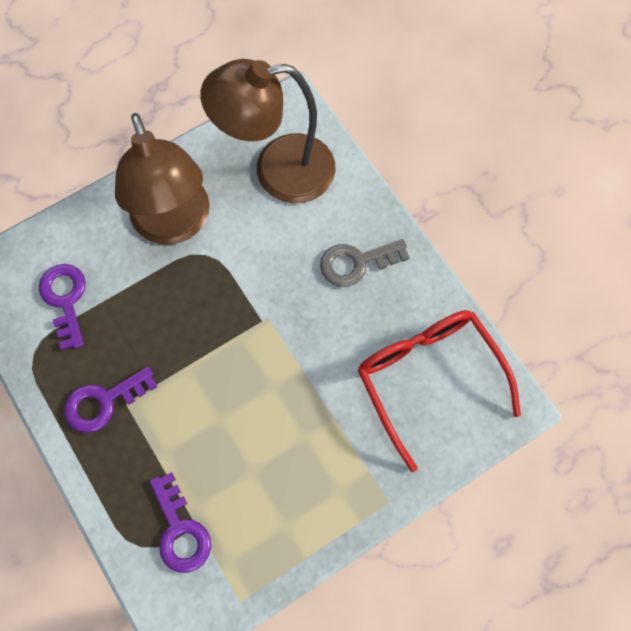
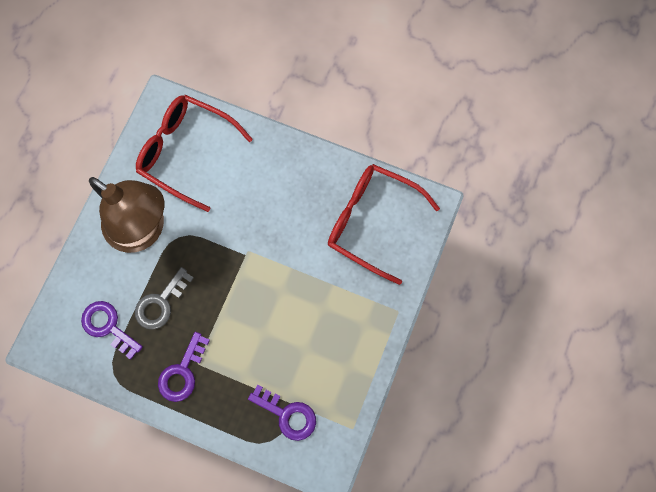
camera: 35 degrees left, 5 degrees up
brown lamp [200,59,336,203] -> red glasses [136,95,253,212]
grey key [320,239,409,287] -> grey key moved to [135,267,194,330]

